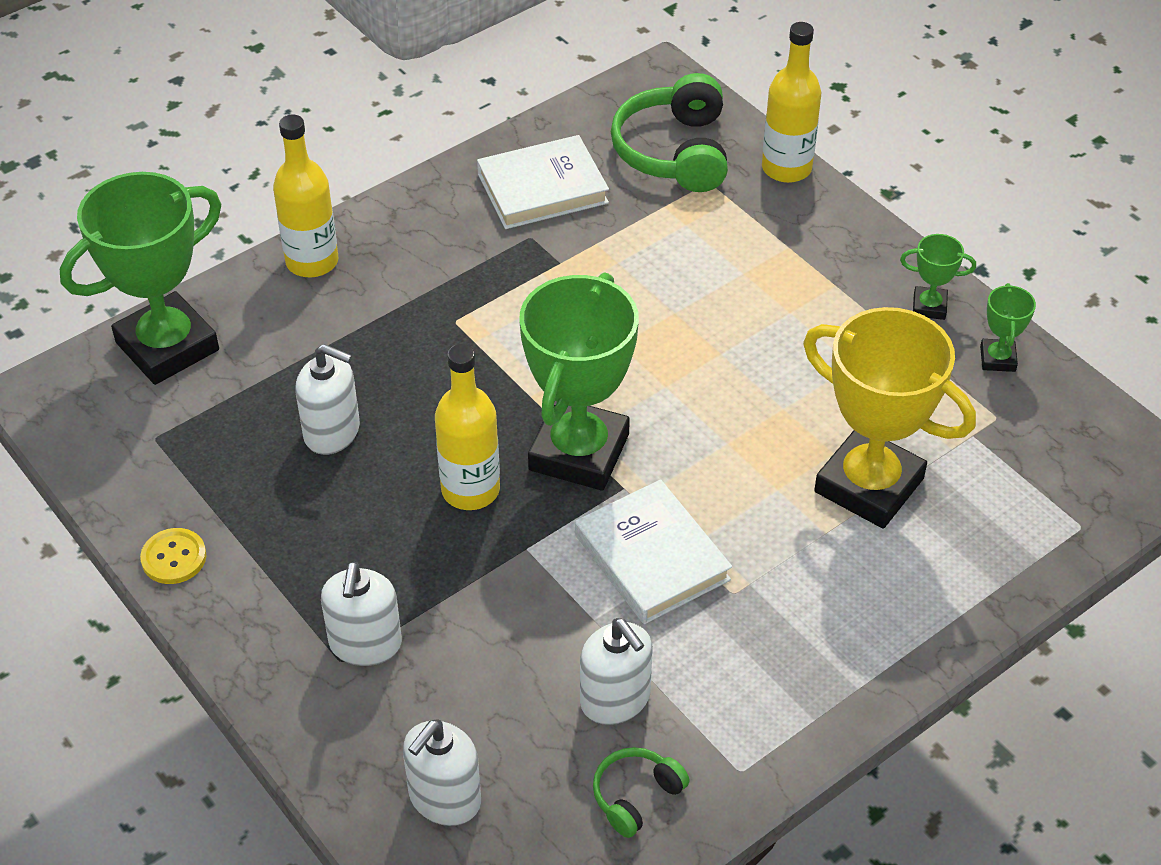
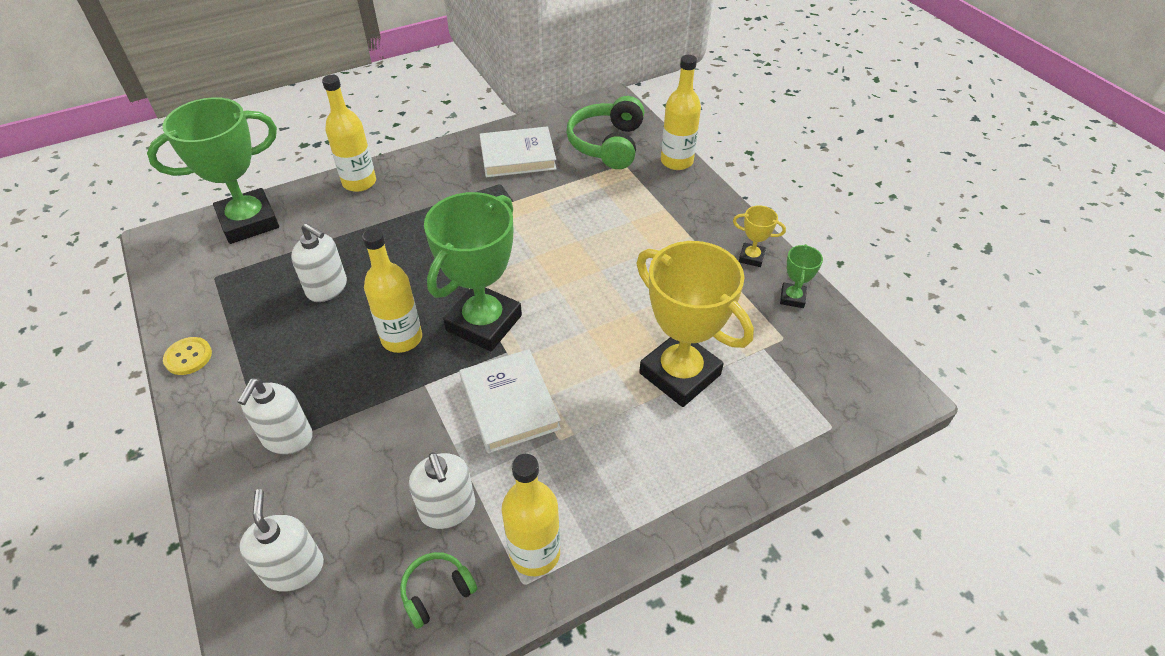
camera: 10 degrees right, 0 degrees up
white soap dispenser [403,719,481,826] -> white soap dispenser turned 120 degrees clockwise [239,489,324,592]
green trophy [900,234,976,320] -> yellow trophy [733,206,786,267]
none -> yellow bottle [501,454,560,576]

